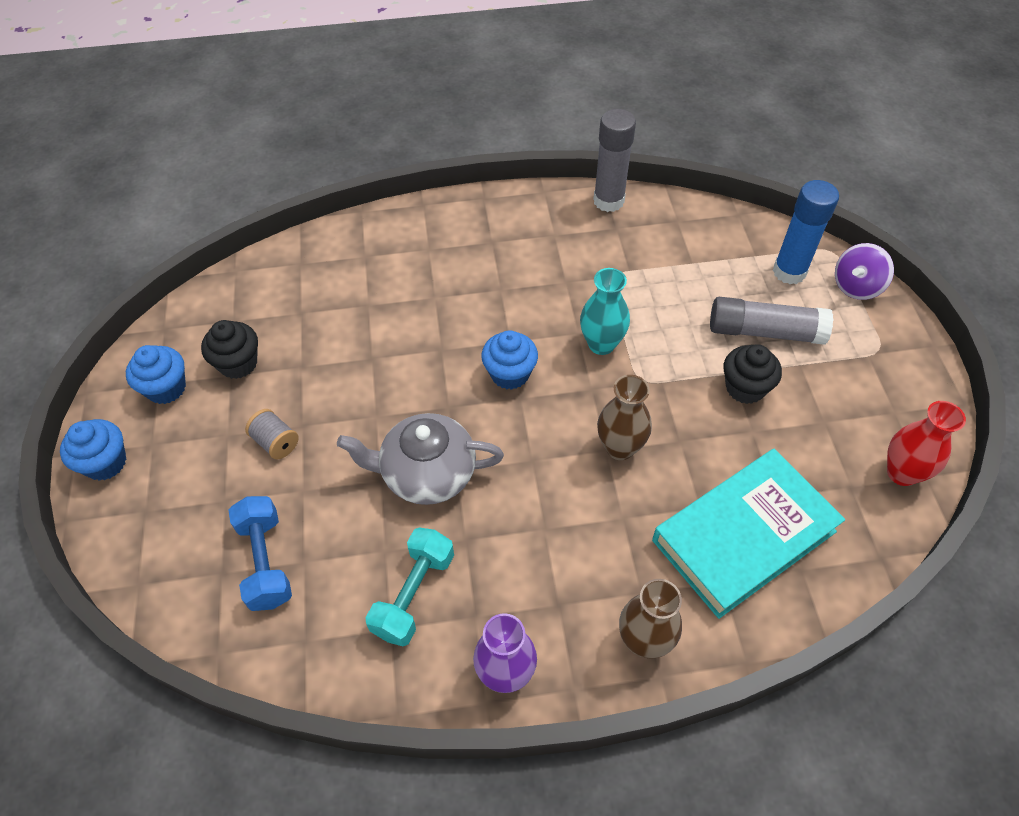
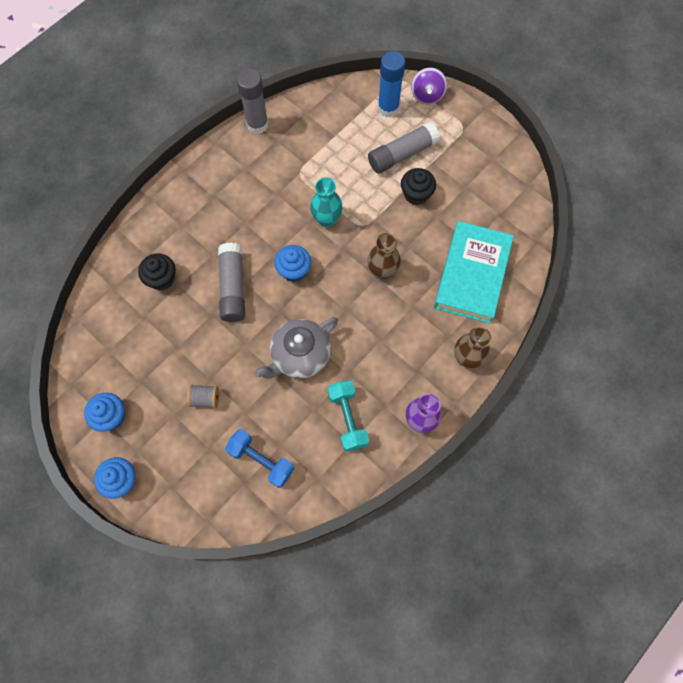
camera: 40 degrees left, 15 degrees up
black cupcake [201,320,258,379] -> black cupcake moved to [138,253,176,291]
red vase [887,401,966,486] -> none
none -> grey glue stick [218,243,245,322]

